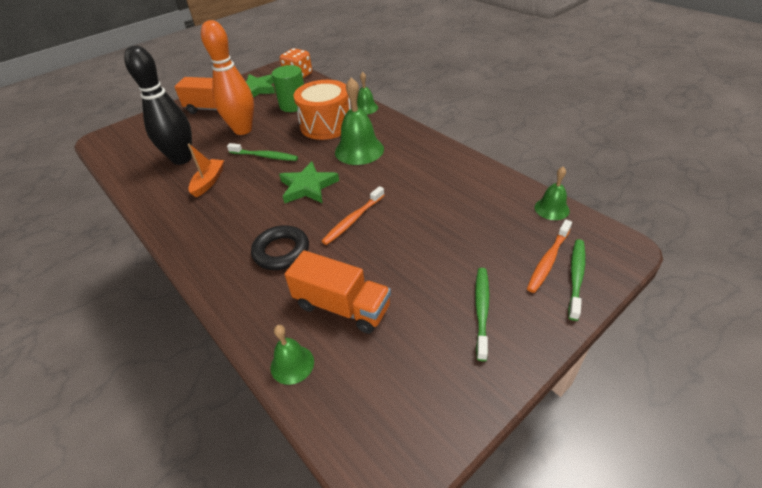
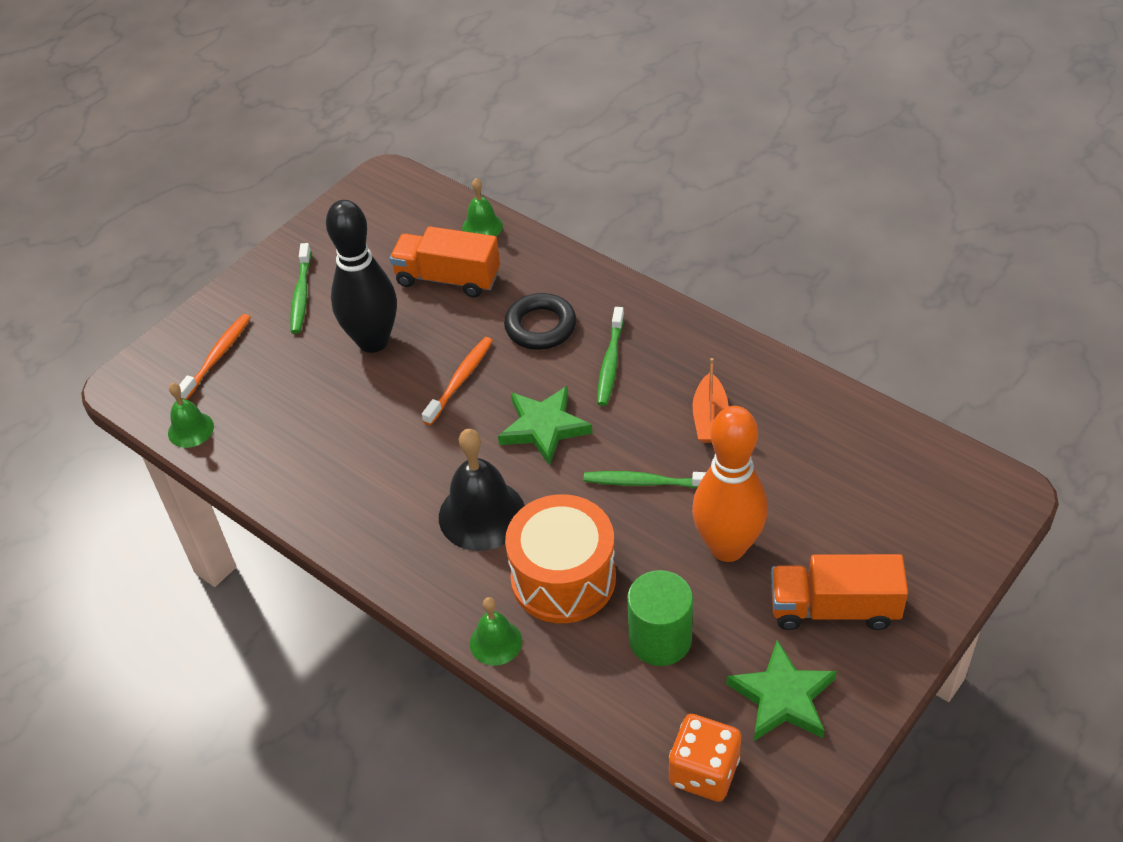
camera: 170 degrees right, 5 degrees up
black bowling pin [124,45,192,165] -> black bowling pin moved to [326,200,397,353]
green bell [335,77,384,165] -> black bell [439,429,525,551]
green toothbrush [568,239,585,321] -> green toothbrush moved to [597,307,624,406]

